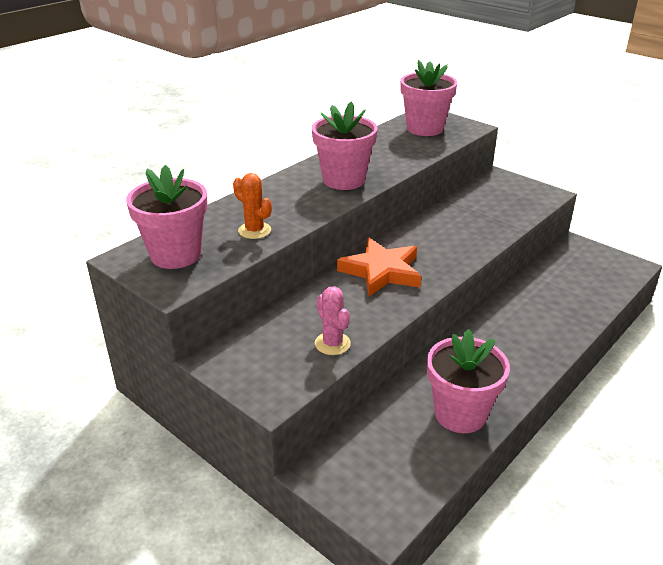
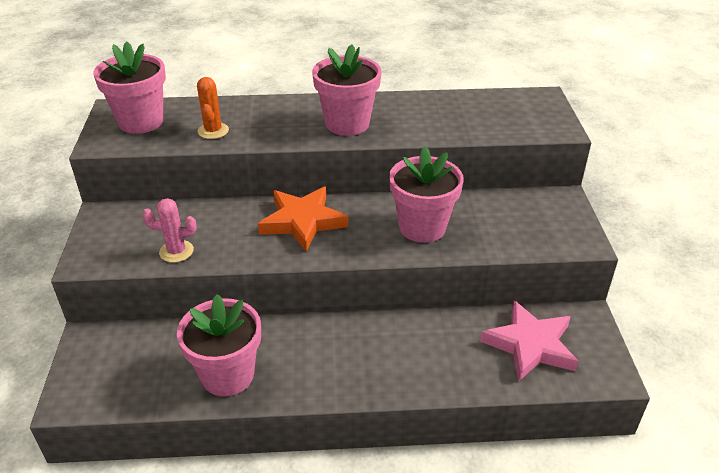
camera: 45 degrees right, 5 degrees up
pink cactus [315,286,351,355] -> pink cactus turned 75 degrees clockwise [142,198,197,263]
pink flower pot [400,60,458,136] -> pink flower pot moved to [389,147,464,243]
none -> pink star [480,300,579,382]

